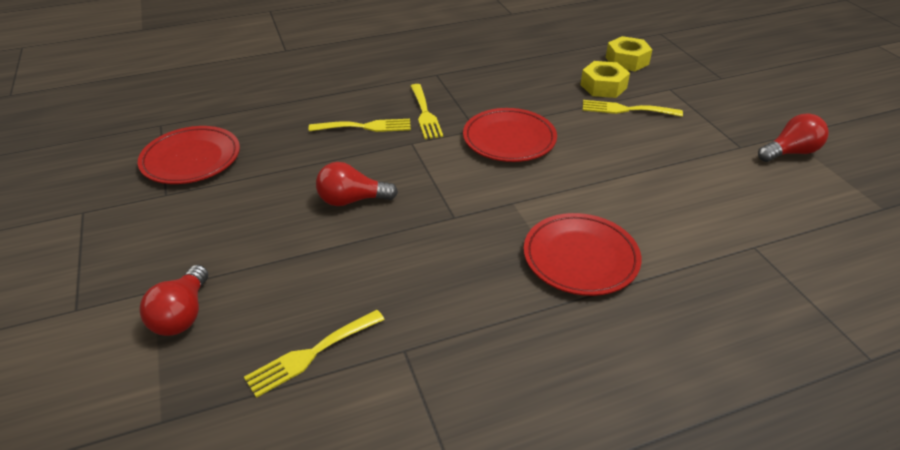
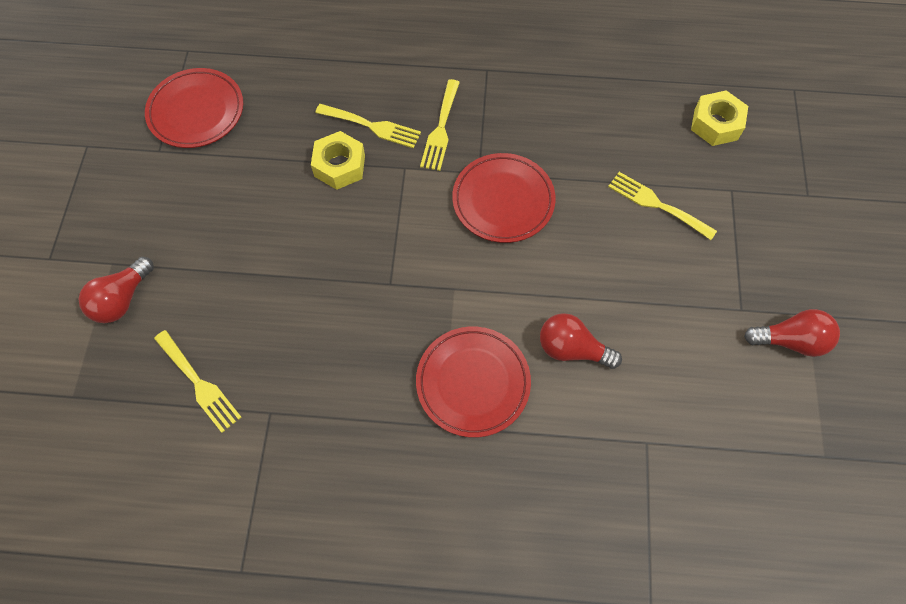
camera: 25 degrees right, 25 degrees up
yellow fork [244,310,385,398] -> yellow fork turned 120 degrees counterclockwise [154,330,241,433]
red light bulb [316,162,398,206] -> red light bulb moved to [540,313,622,369]
yellow nut [581,61,630,98] -> yellow nut moved to [311,131,365,190]

